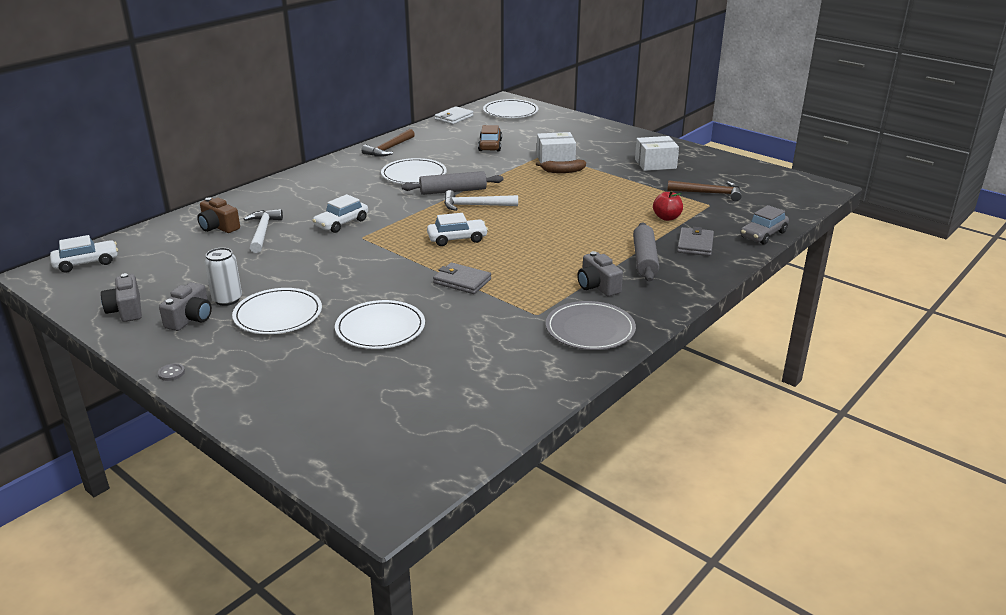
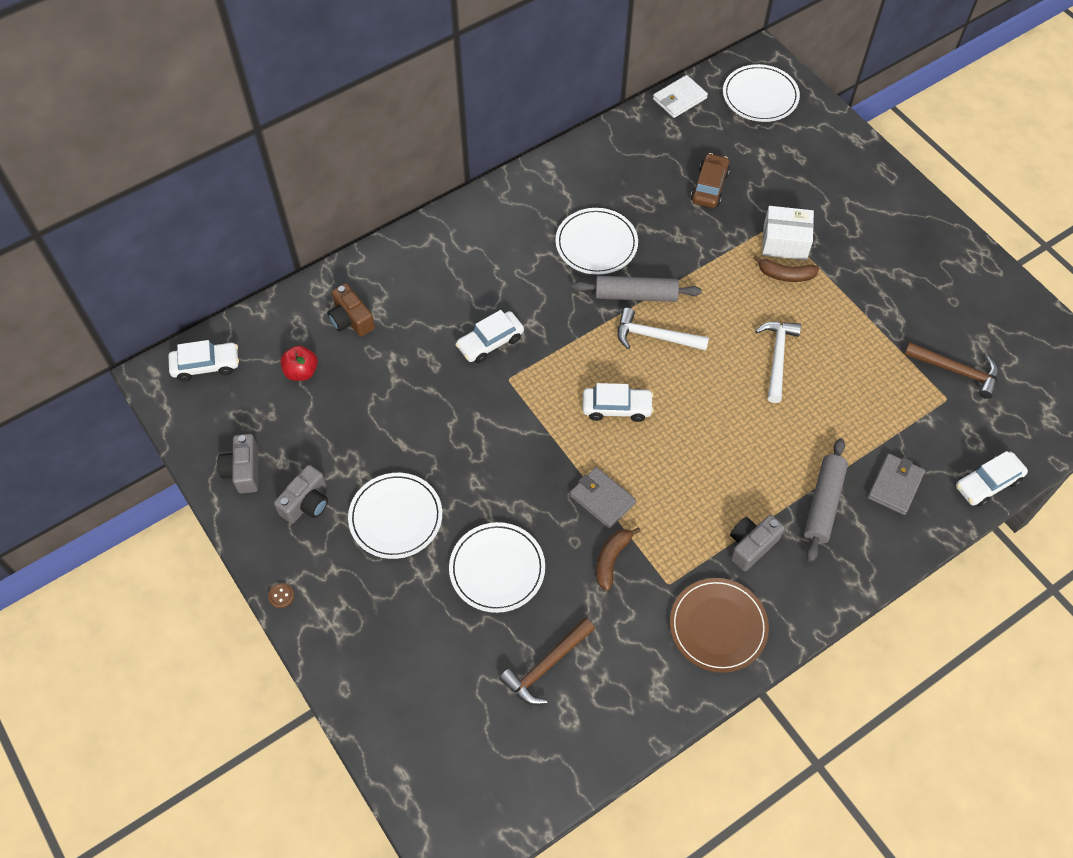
camera: 15 degrees right, 30 degrees up
grey button [158,363,185,381] -> brown button [268,583,294,608]
white can [204,248,242,306] -> none
white hammer [244,209,283,253] -> white hammer moved to [755,322,801,403]
brown hammer [361,129,415,157] -> brown hammer moved to [499,618,595,705]
grey plate [546,301,636,350] -> brown plate [670,578,769,673]
grey camera [577,251,623,296] -> grey camera turned 60 degrees clockwise [730,515,785,571]
white box [635,136,679,171] -> none
red apple [653,191,683,221] -> red apple moved to [280,345,318,381]
grey car [740,205,789,245] -> white car [956,451,1028,507]
none -> brown banana [596,527,641,591]

